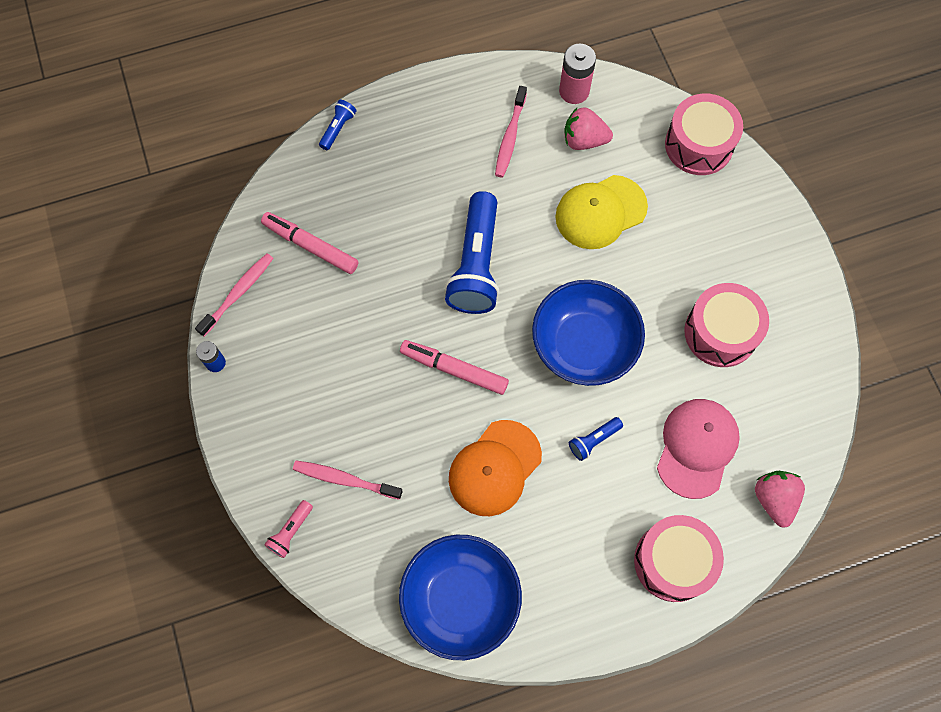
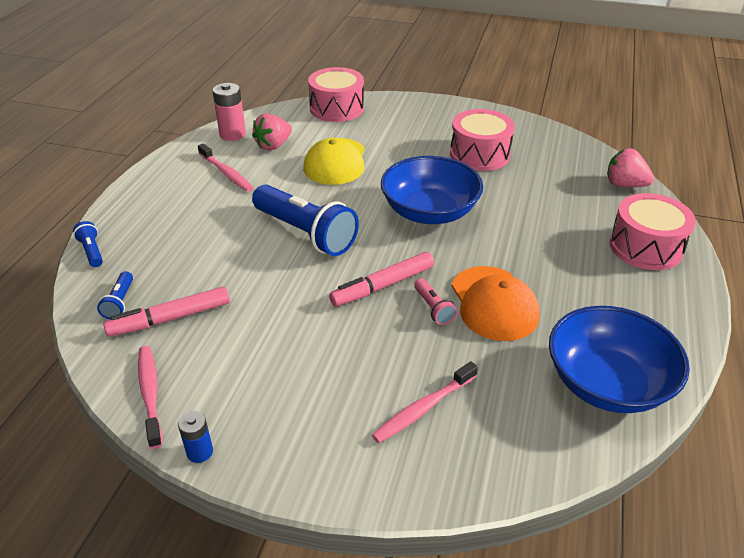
camera: 55 degrees left, 30 degrees down
pink flashlight [264,500,313,558] -> pink flashlight moved to [414,278,457,325]
blue flashlight [569,417,623,461] -> blue flashlight moved to [97,271,133,319]
pink cap [657,399,740,499] -> none

